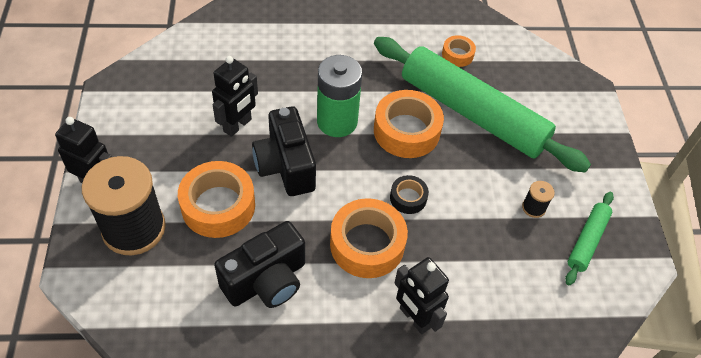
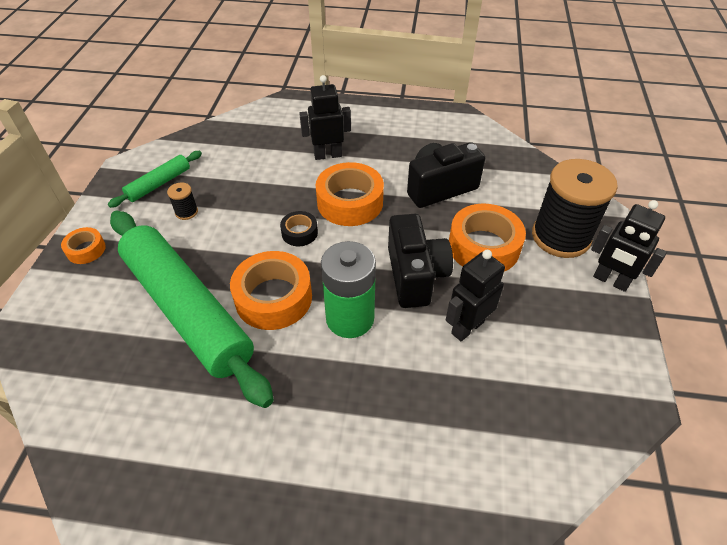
camera: 165 degrees left, 5 degrees down
black robot [394,257,449,334] -> black robot turned 75 degrees counterclockwise [299,75,351,160]
orange tape [442,35,476,67] -> orange tape moved to [61,227,106,264]

